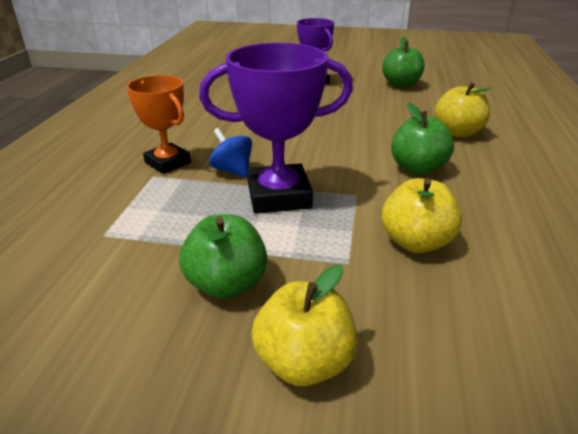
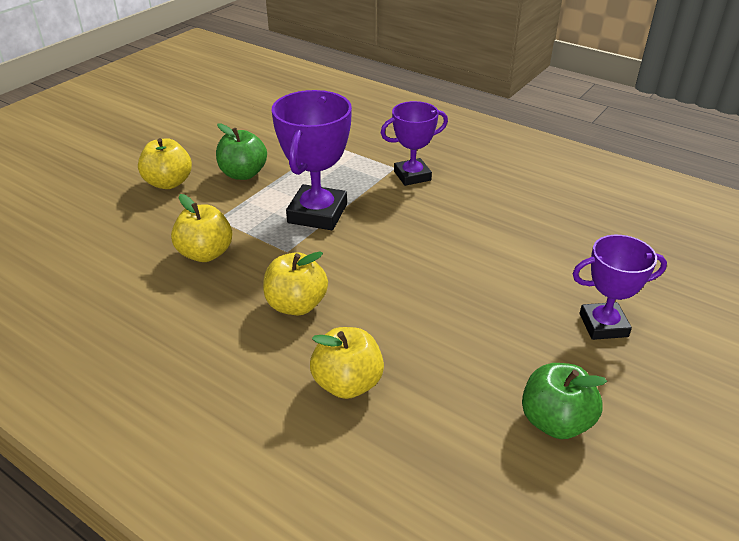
camera: 115 degrees right, 5 degrees up
orange trophy [127,75,191,174] -> purple trophy [381,101,448,186]
blue spinning top [209,128,252,178] -> none
green apple [391,103,454,175] -> yellow apple [263,252,328,316]

